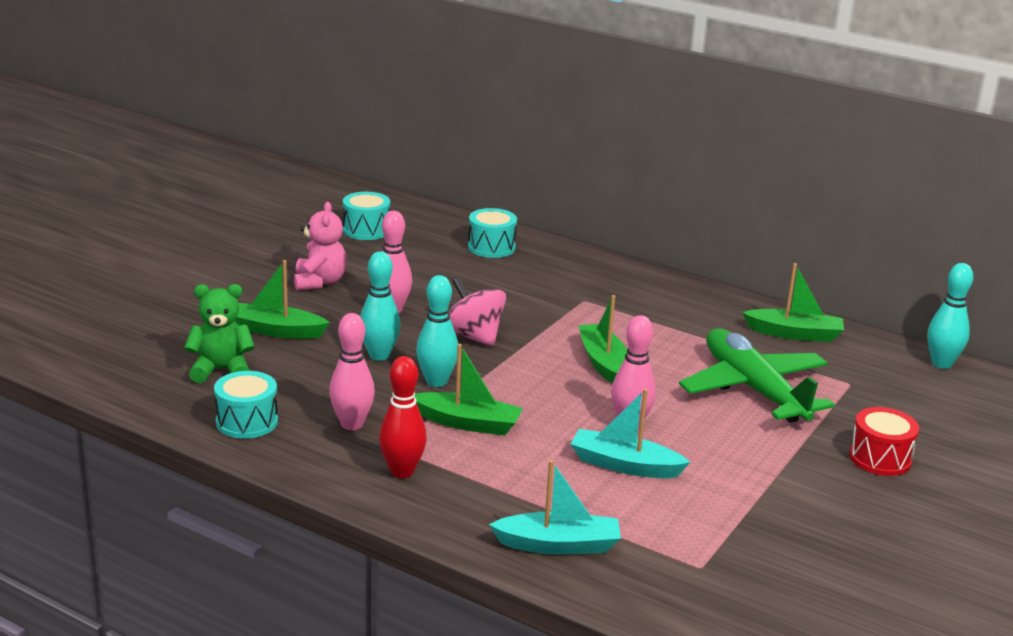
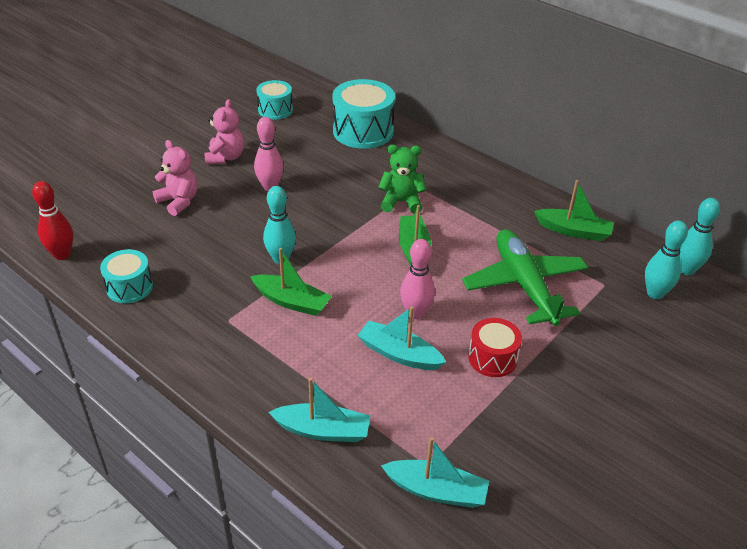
camera: 10 degrees right, 15 degrees up
green teddy bear [184,284,255,383] -> green teddy bear moved to [378,145,427,214]
green boat [235,260,330,339] -> pink teddy bear [153,140,198,216]
pink bowling pin [329,313,375,430] -> none
turquoise bowling pin [360,251,400,361] -> turquoise bowling pin moved to [645,221,688,299]
red bowling pin [379,356,427,478] -> red bowling pin moved to [32,181,73,260]
pink spinning top [448,277,506,346] -> none
turquoise drum [468,208,517,258] -> turquoise drum [332,79,395,149], size x1.69
red drum [849,407,919,476] -> red drum moved to [468,318,522,377]
none -> turquoise boat [381,437,489,508]

